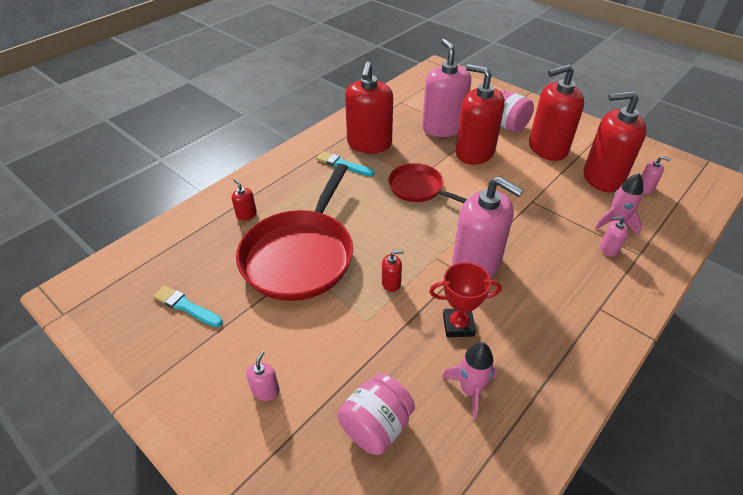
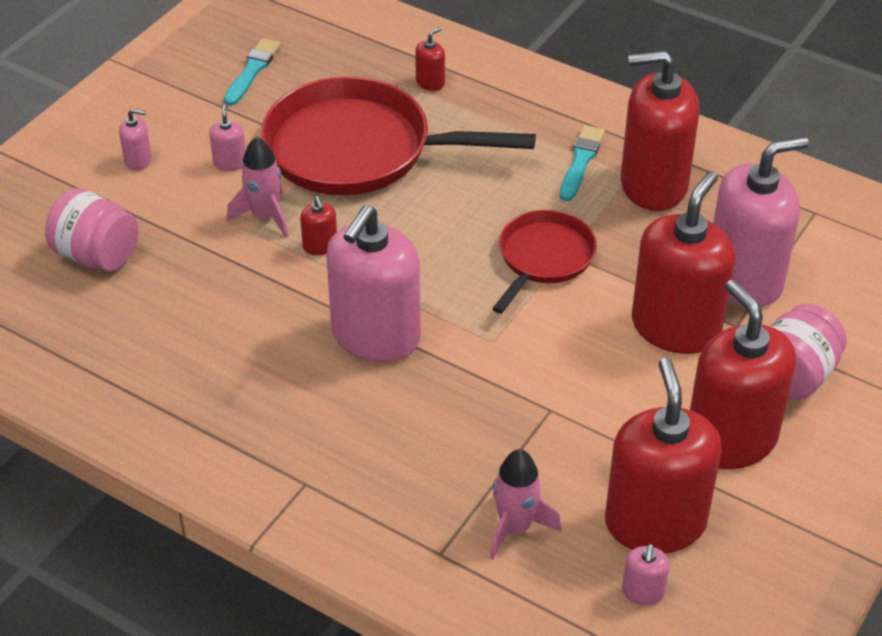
camera: 80 degrees right, 0 degrees up
red trophy [429,262,501,337] -> none
pink rocket [442,342,497,420] -> pink rocket moved to [227,137,289,238]
pink soap dispenser [600,216,628,257] -> pink soap dispenser moved to [209,104,246,171]

